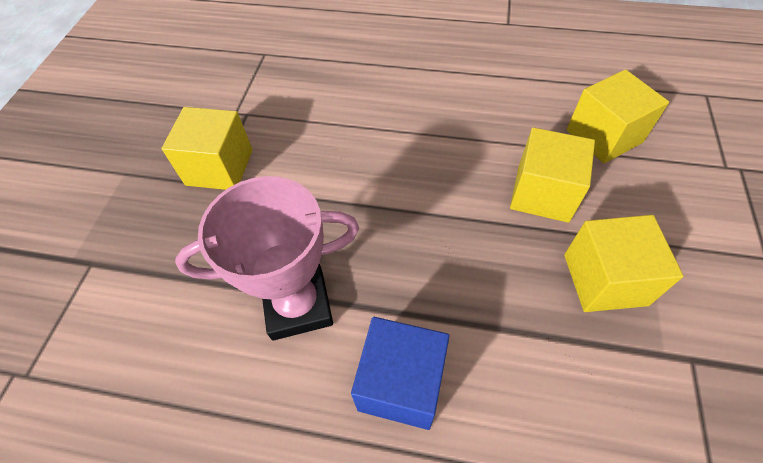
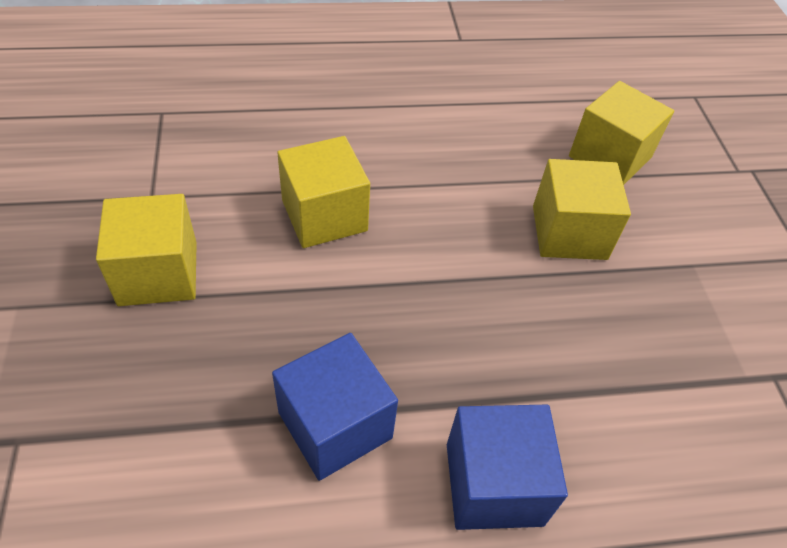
camera: 25 degrees left, 5 degrees down
pink trophy [175,176,359,341] -> blue cube [272,333,398,481]
yellow cube [564,215,683,312] -> yellow cube moved to [277,136,370,248]

